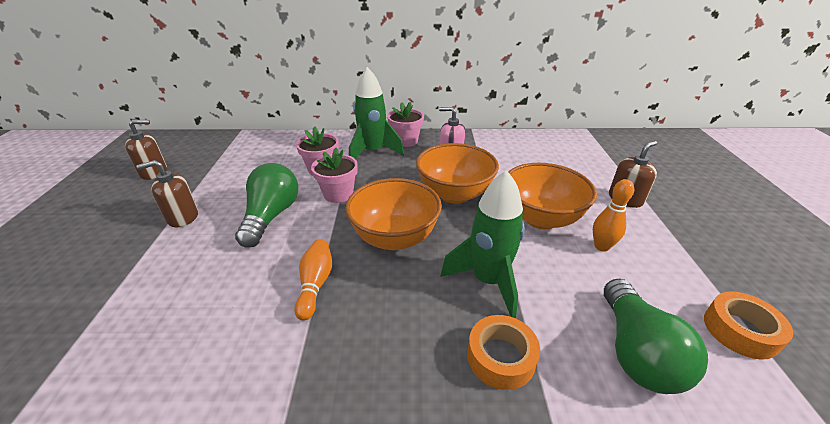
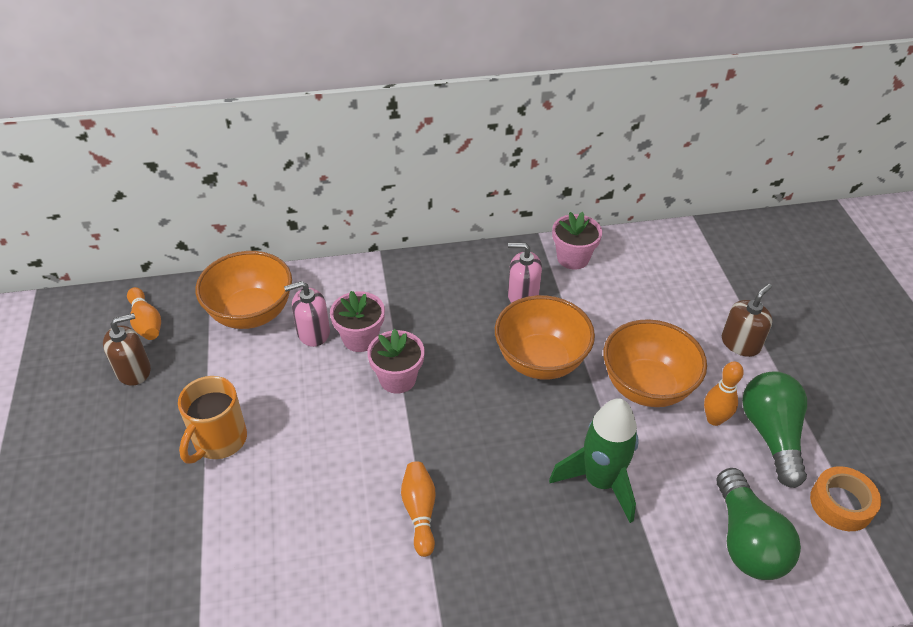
camera: 10 degrees left, 10 degrees up
brown soap dispenser [136,160,198,227] -> orange mug [178,376,247,463]
green light bulb [235,163,298,248] -> green light bulb moved to [742,371,807,488]
orange bowl [345,178,442,250] -> orange bowl moved to [195,251,292,329]
green rocket [349,67,404,159] -> none
pink flower pot [387,102,424,147] -> pink flower pot moved to [552,212,602,270]
orange tape [467,315,540,390] -> none
none -> orange bowling pin [127,287,161,340]
none -> pink soap dispenser [284,281,330,347]

